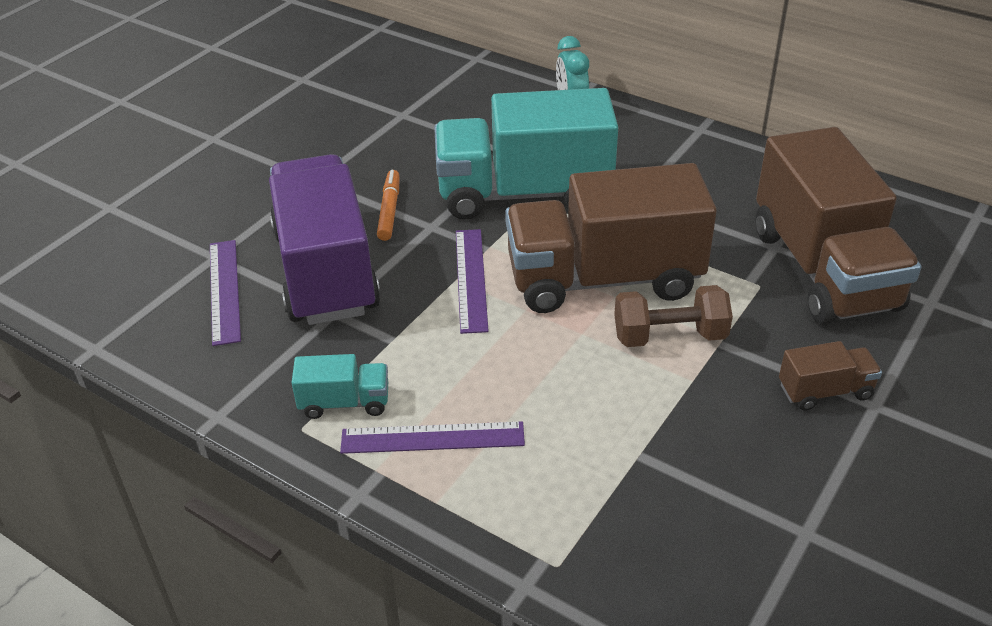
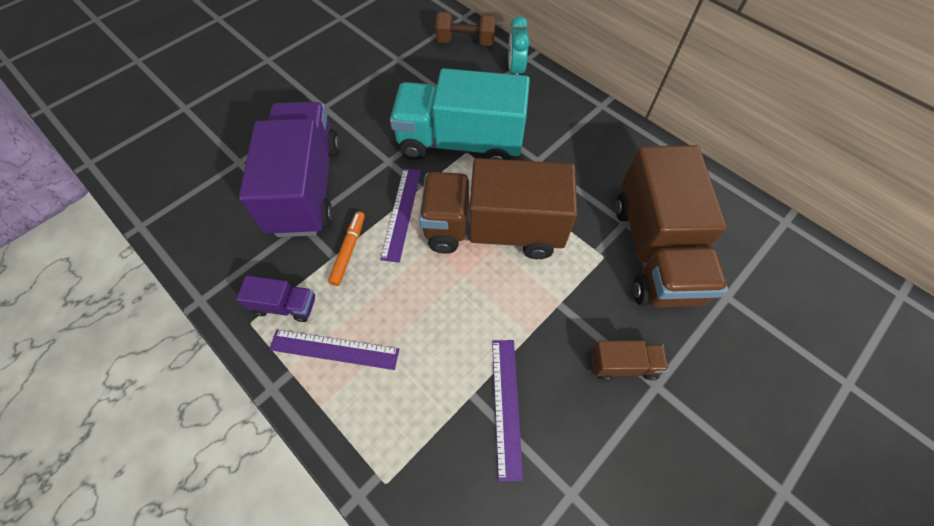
camera: 10 degrees right, 20 degrees up
purple ruler [210,240,241,346] -> purple ruler moved to [492,340,523,481]
turquoise truck [291,354,388,419] -> purple truck [236,276,315,322]
orange marker [377,170,400,241] -> orange marker moved to [328,211,365,286]
brown dumbbell [614,285,733,347] -> brown dumbbell moved to [435,12,496,46]

